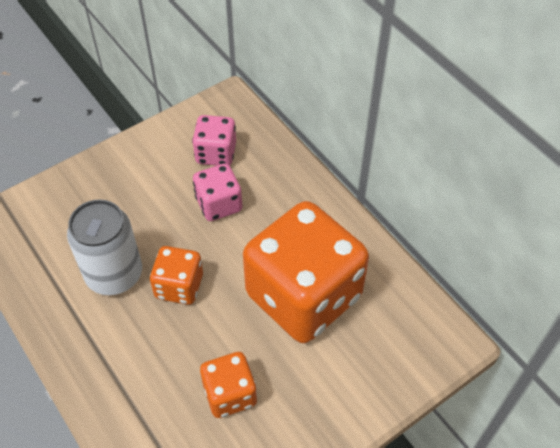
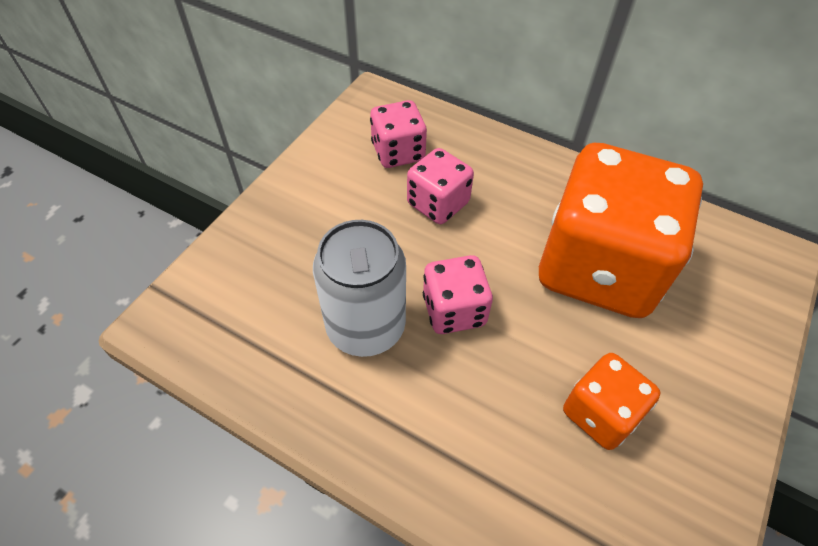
camera: 25 degrees left, 0 degrees up
orange dice [150,246,203,305] -> pink dice [423,255,493,334]

